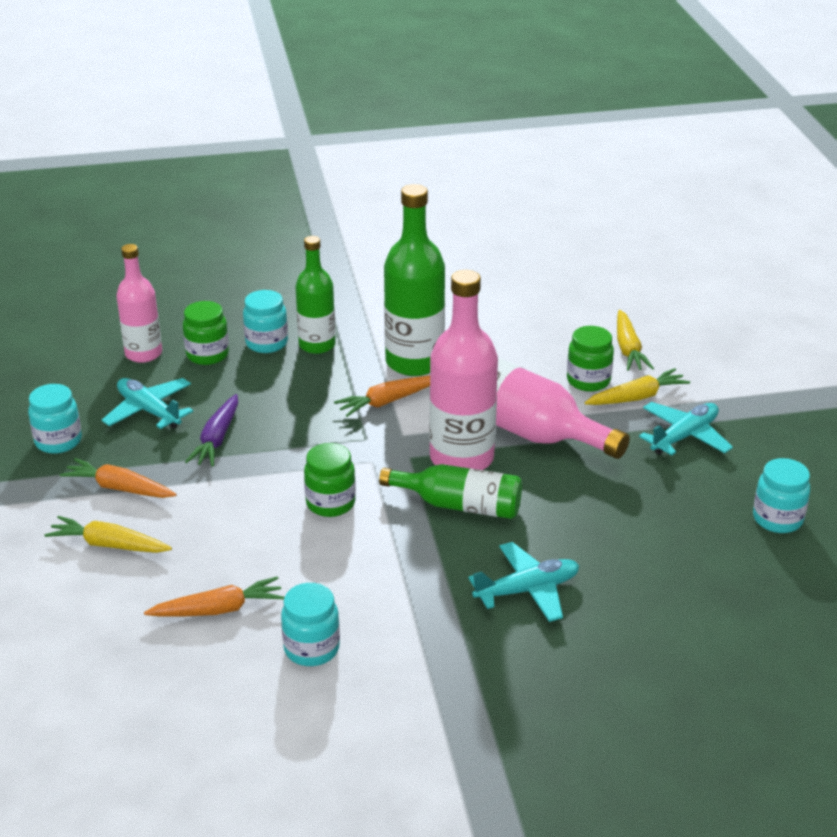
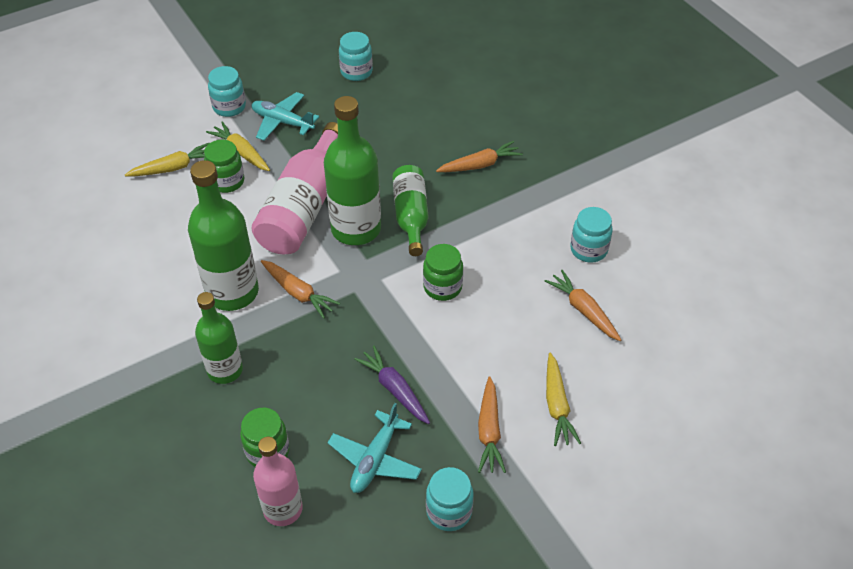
camera: 110 degrees left, 15 degrees up
purple carrot [185,394,238,466] -> purple carrot turned 120 degrees counterclockwise [354,346,430,424]
turquoise jar [243,290,288,353] -> turquoise jar moved to [208,66,246,117]
pink bottle [429,270,498,470] -> green bottle [324,96,381,245]
turquoise plane [468,542,579,622] -> orange carrot [436,141,523,172]

